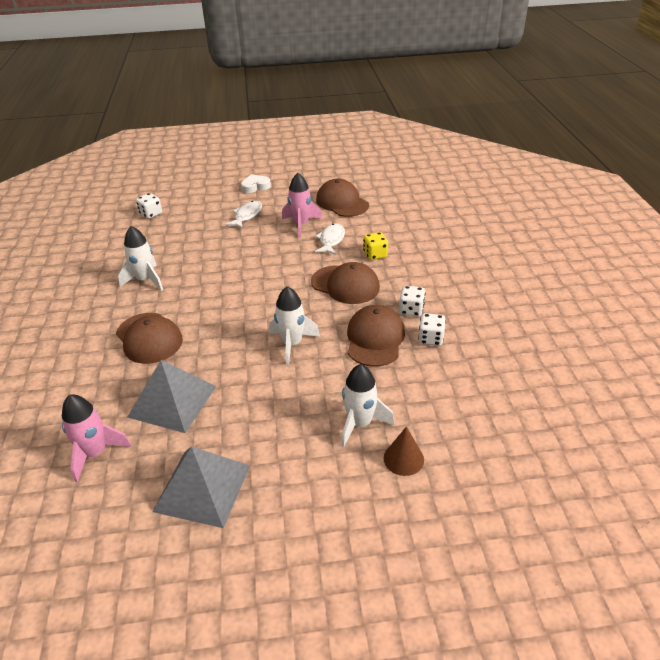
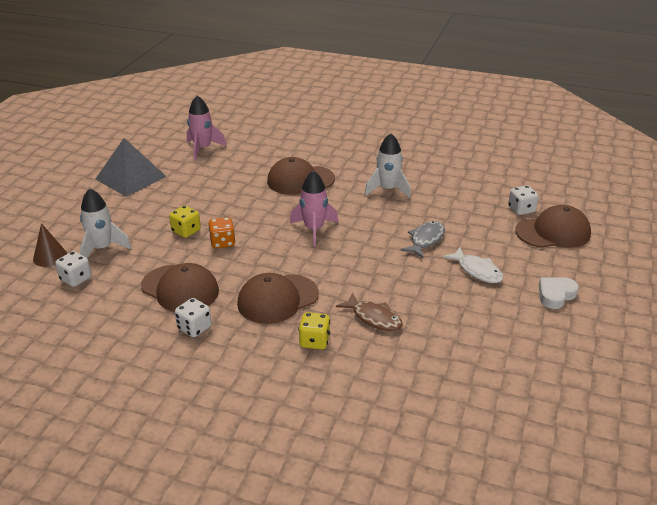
camera: 115 degrees right, 5 degrees down
grey pyramid [127,360,216,433] -> none
white heart [241,174,271,193] -> white heart turned 135 degrees counterclockwise [539,277,579,309]
white rocket [269,286,320,365] -> orange dice [209,217,235,249]
pink rocket [282,173,322,238] -> pink rocket moved to [290,170,338,246]
white fish [315,223,345,255] -> brown fish [336,293,403,331]
brown cap [316,179,369,217] -> brown cap moved to [515,205,591,248]
white dice [418,313,446,346] -> white dice moved to [55,251,92,287]
none -> yellow dice [169,205,201,238]
none -> grey fish [401,221,445,258]

